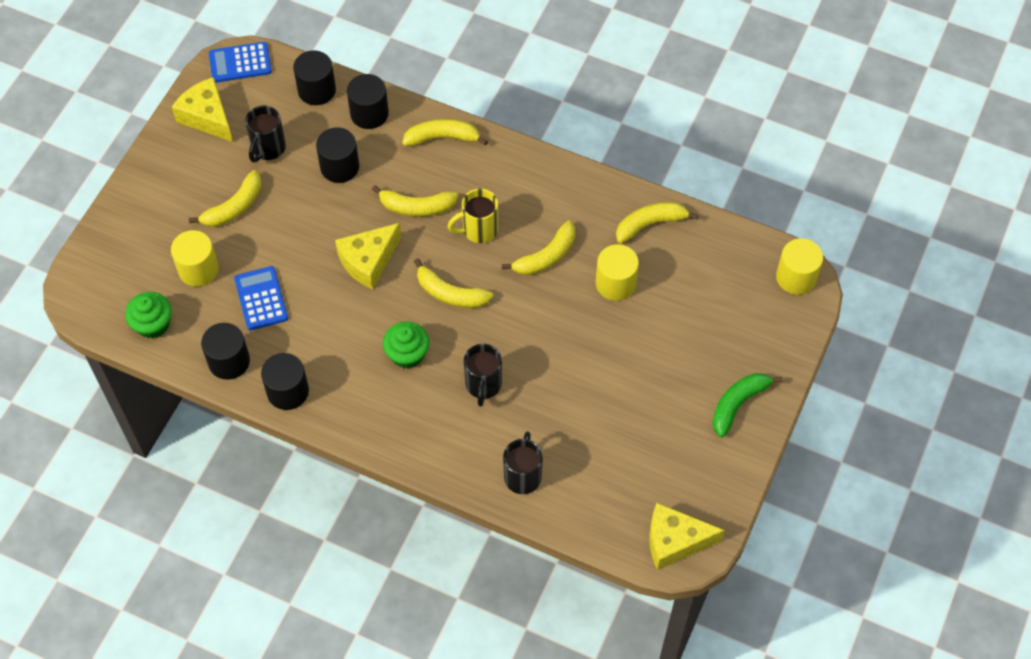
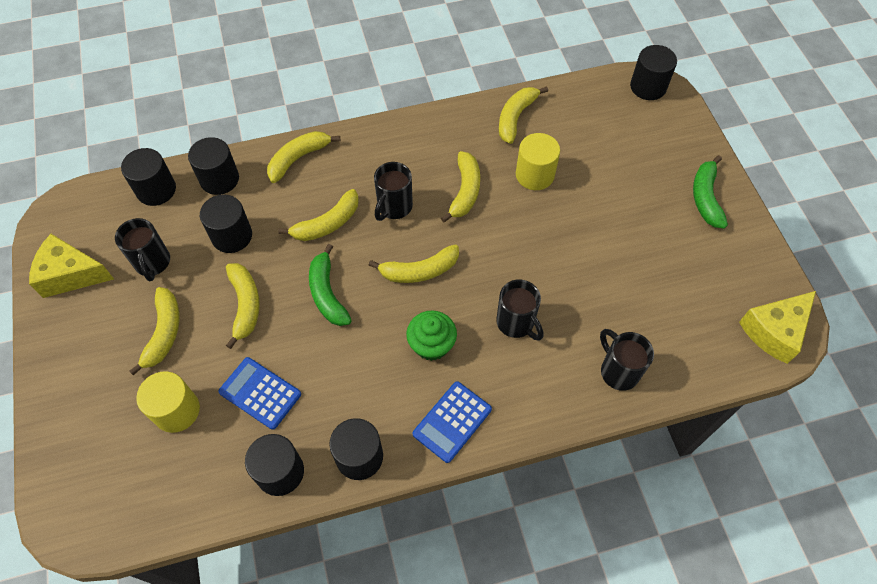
camera: 40 degrees left, 0 degrees up
green cupcake [125,292,172,339] -> none
blue calculator [209,42,272,83] -> blue calculator moved to [412,381,492,463]
yellow cheese [335,223,401,290] -> green banana [309,244,352,326]
yellow mug [447,189,498,243] -> black mug [374,162,413,221]
yellow cylinder [776,238,823,295] -> black cylinder [630,45,677,100]
none -> yellow banana [226,263,260,349]

